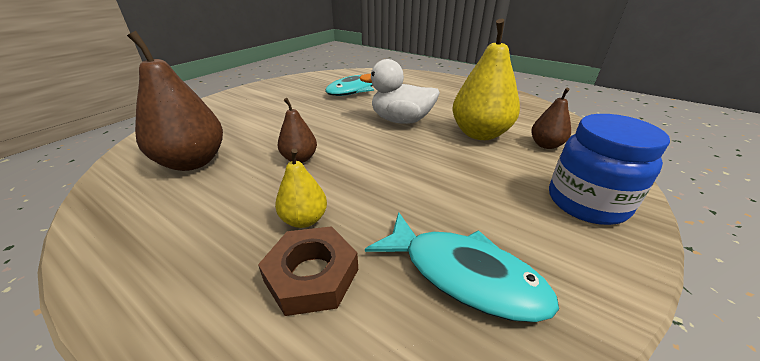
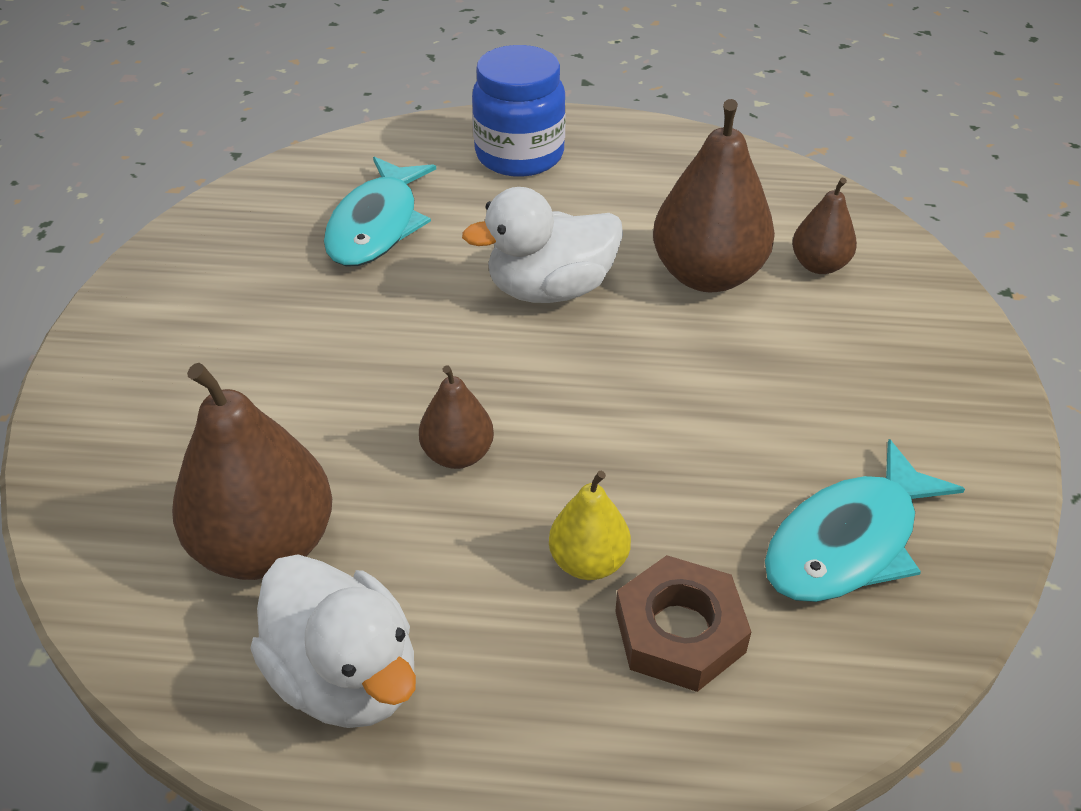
camera: 30 degrees left, 10 degrees up
turquoise fish [365,212,559,322] -> turquoise fish turned 135 degrees clockwise [765,439,965,602]
yellow pear [452,19,520,140] -> brown pear [653,99,775,292]
blue jar [549,114,670,225] -> blue jar moved to [472,45,566,177]
none -> white duck [250,554,416,728]

